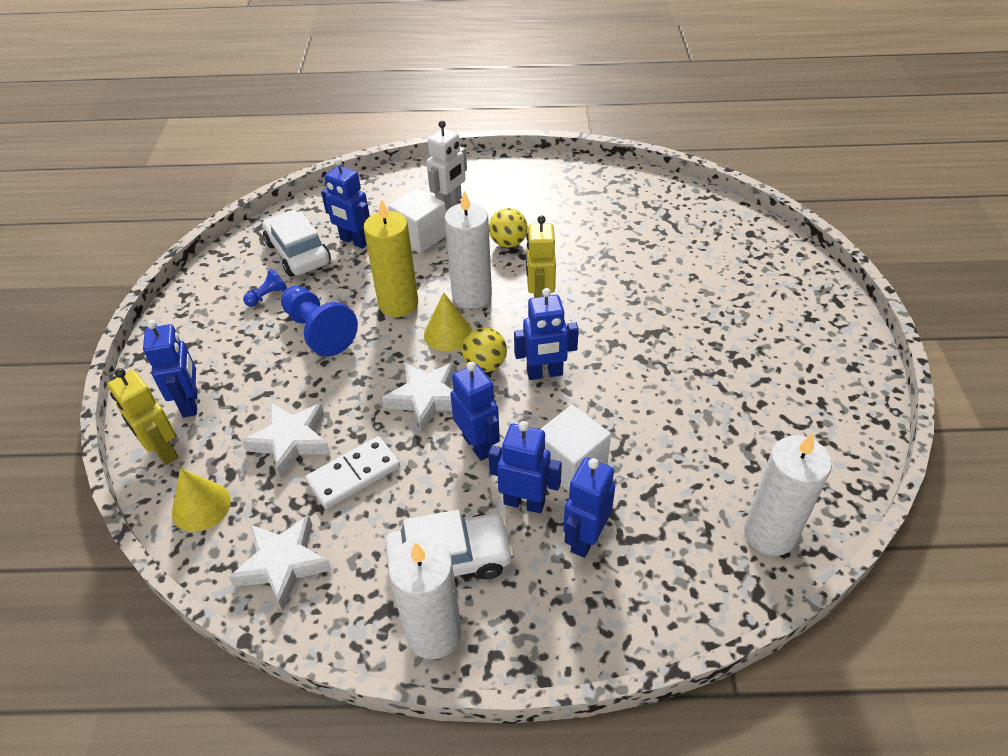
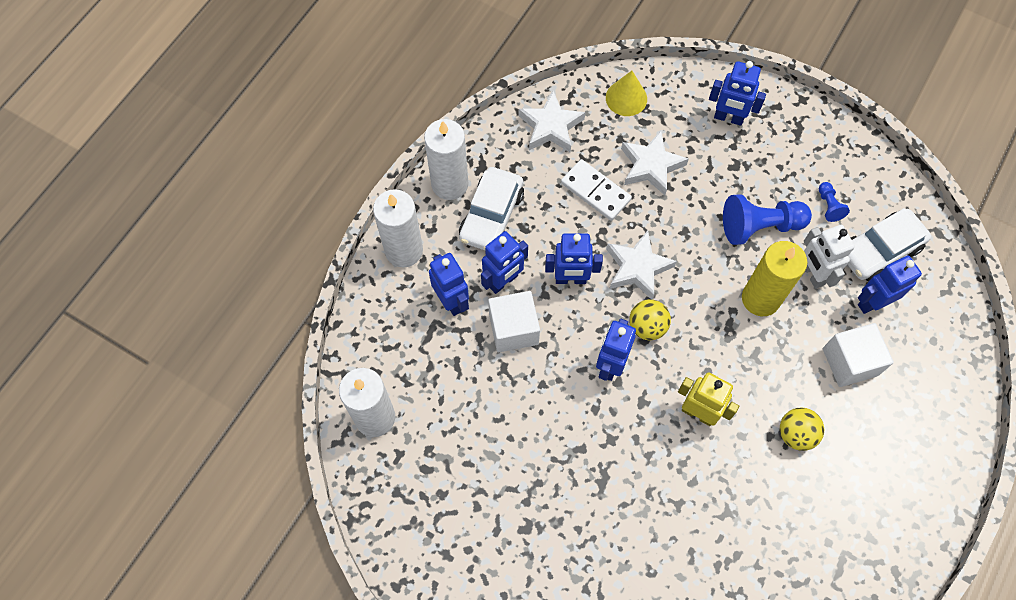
camera: 120 degrees right, 20 degrees up
yellow robot [107,368,178,465] -> none
white car [262,210,331,277] -> white car turned 150 degrees clockwise [847,208,931,282]
white domino [305,436,400,509] -> white domino turned 45 degrees counterclockwise [561,159,632,221]
yellow cone [424,293,472,351] -> none
white robot [426,121,467,210] -> white robot moved to [804,225,855,289]
white candle [444,190,492,309] -> white candle moved to [373,189,423,267]

